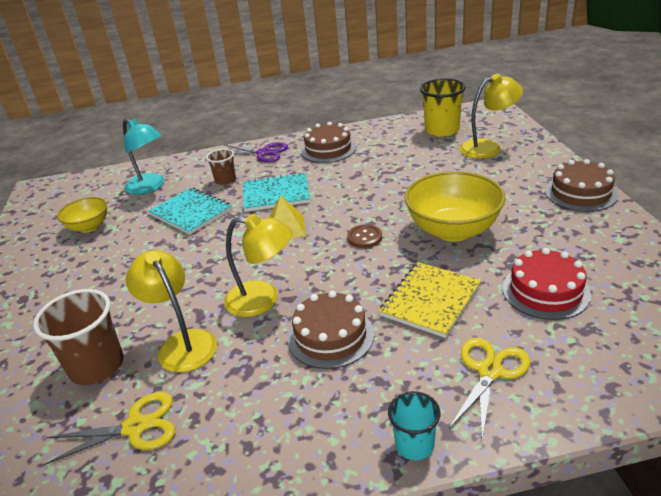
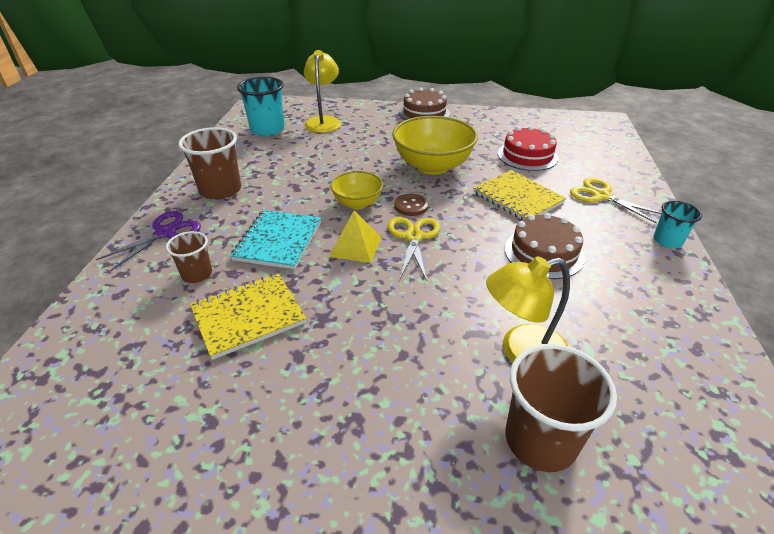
camera: 75 degrees left, 5 degrees up
yellow scissors [43,392,175,465] -> yellow scissors moved to [388,217,440,281]
yellow bowl [57,197,107,233] -> yellow bowl moved to [330,171,383,209]
turquoise lamp [123,118,164,195] -> none
turquoise notebook [148,187,232,235] -> yellow notebook [190,273,307,360]
yellow lamp [224,214,293,317] -> none
brown cake [301,122,356,163] -> brown cup [178,127,241,200]
yellow cup [420,78,466,137] -> turquoise cup [237,77,285,136]

